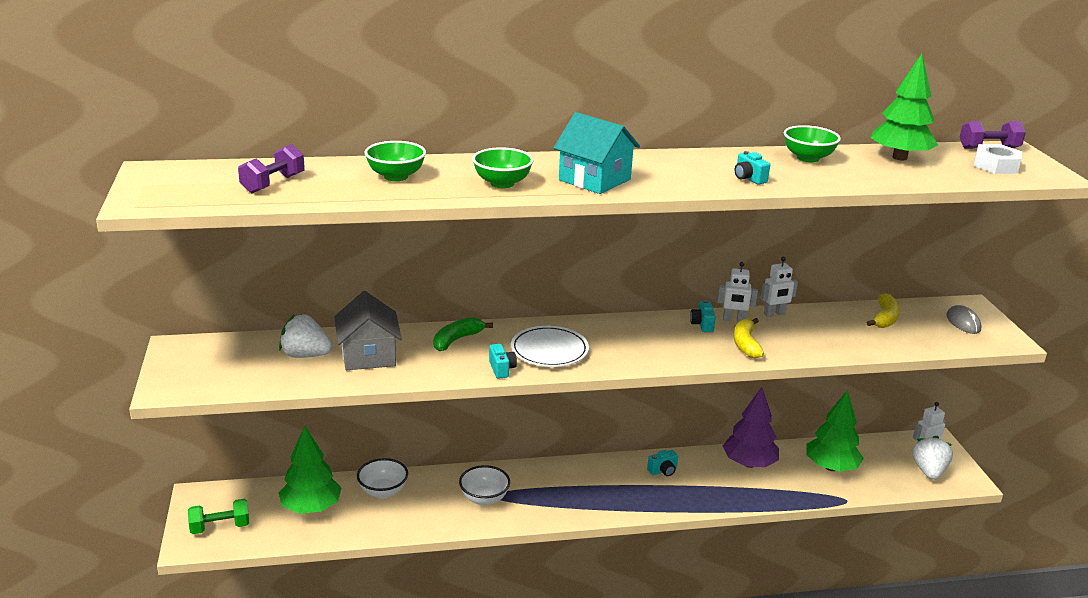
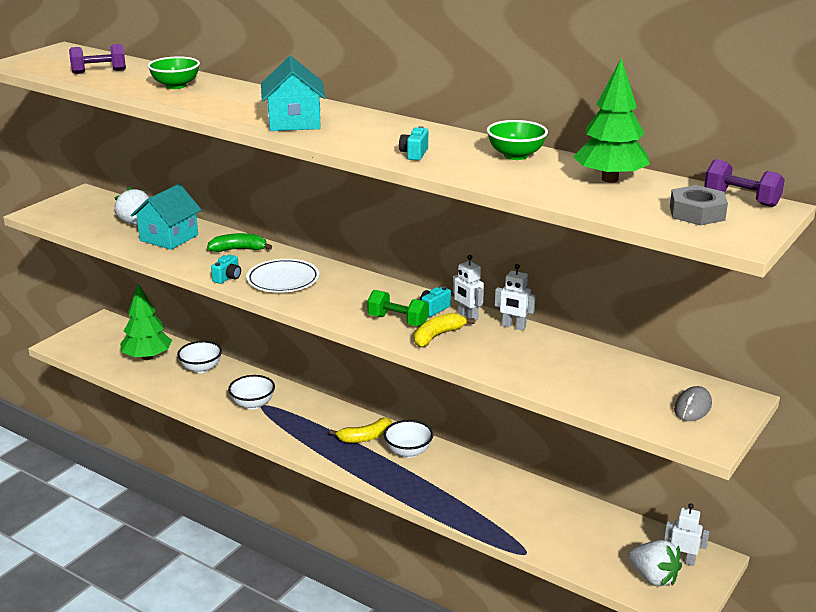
camera: 45 degrees right, 0 degrees up
green dumbbell [188,499,249,534] -> green dumbbell moved to [367,290,429,327]
grey house [334,291,402,370] -> turquoise house [131,184,202,250]
green bowl [472,147,534,188] -> none
turquoise camera [647,450,678,476] -> white bowl [384,420,433,458]
purple tree [723,387,779,468] -> none
green tree [806,390,864,472] -> none
yellow banana [867,293,900,328] -> yellow banana moved to [329,418,392,443]
white strawberry [913,436,953,479] -> white strawberry turned 75 degrees clockwise [628,540,682,587]
white nut [973,144,1022,174] -> grey nut [670,185,728,226]

